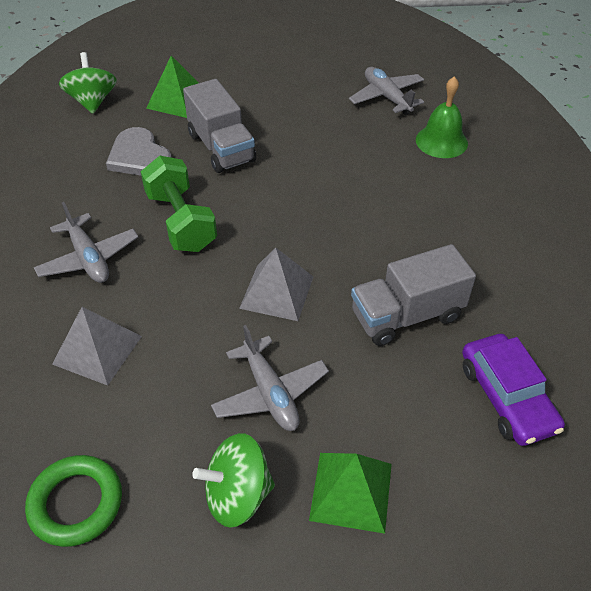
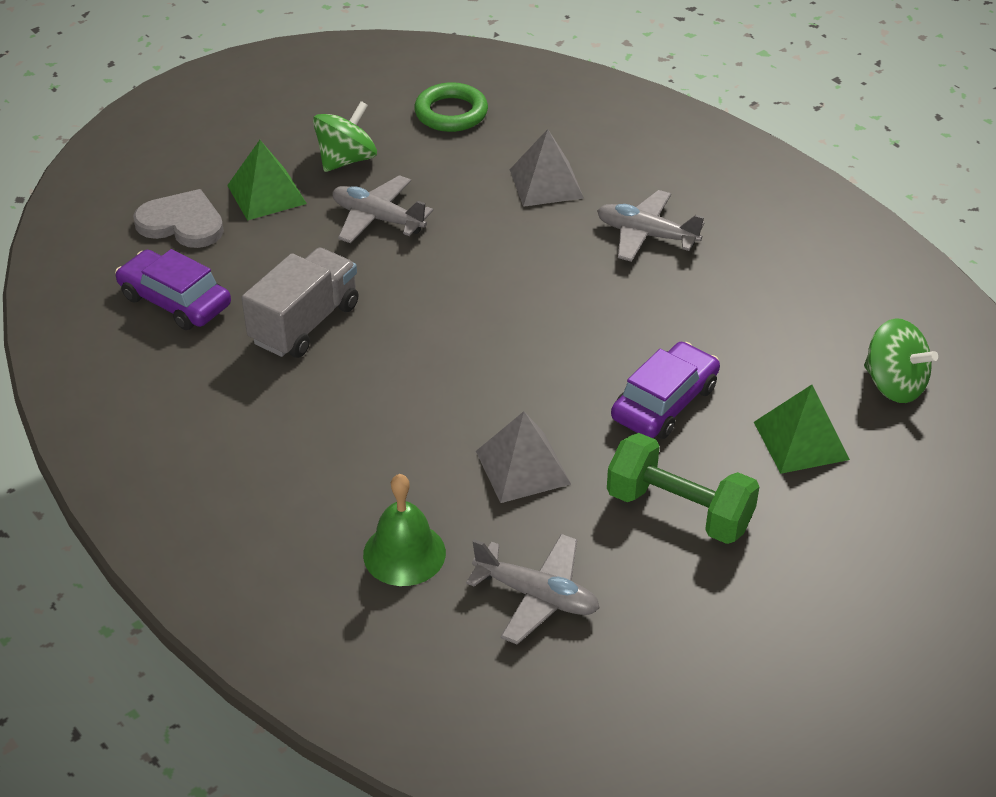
camera: 145 degrees right, 5 degrees down
grey heart [106,127,172,176] -> grey heart moved to [133,189,224,248]
green dumbbell [141,156,217,252] -> green dumbbell moved to [607,433,760,544]
grey truck [183,79,256,173] -> purple car [611,342,720,439]
grey pyramid [239,248,313,321] -> grey pyramid moved to [476,411,571,503]

